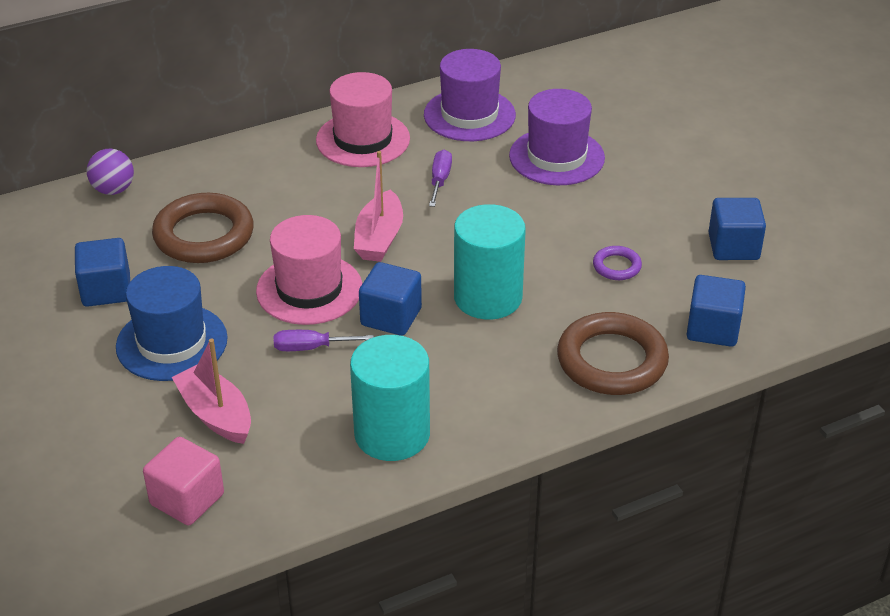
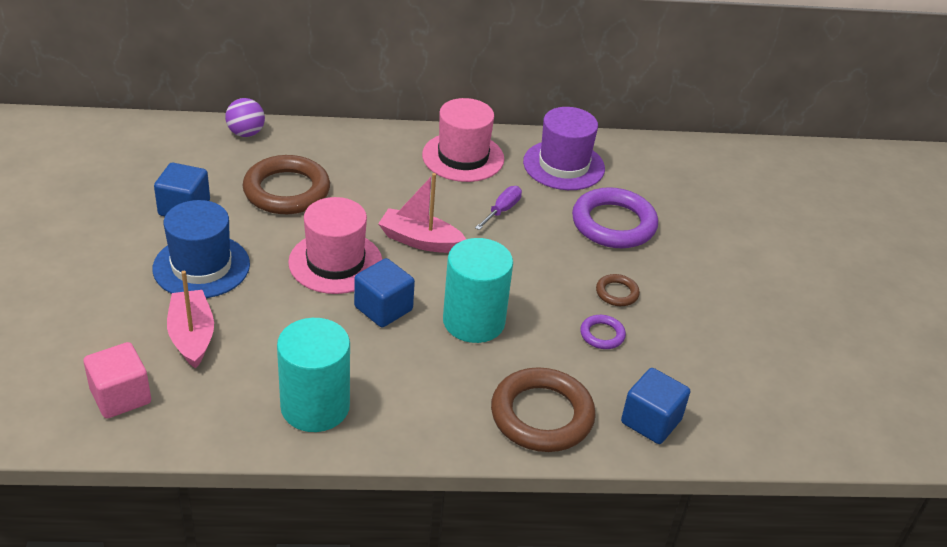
camera: 20 degrees right, 0 degrees up
purple screwdriver [274,330,374,351] -> none
pink boat [354,151,403,262] -> pink boat turned 75 degrees clockwise [378,173,466,253]
purple hat [509,89,605,185] -> purple ring [572,187,658,248]
blue cube [708,198,766,260] -> none
none -> brown ring [596,274,640,306]

